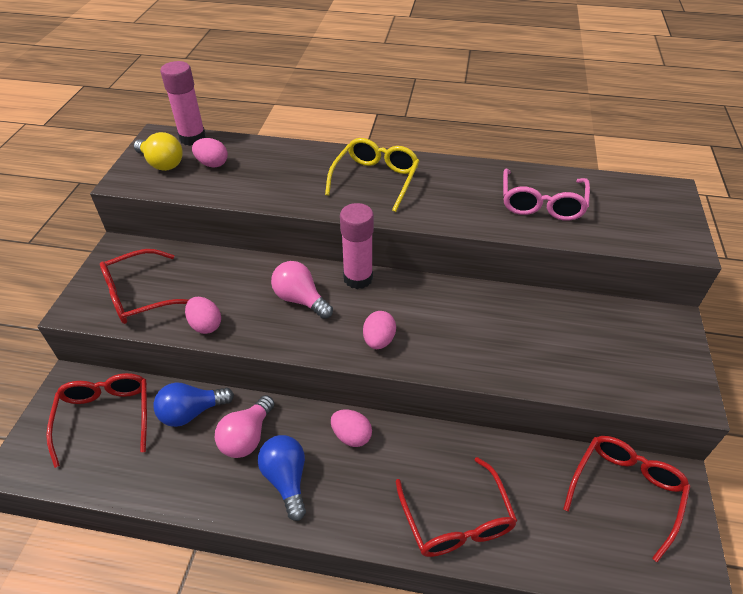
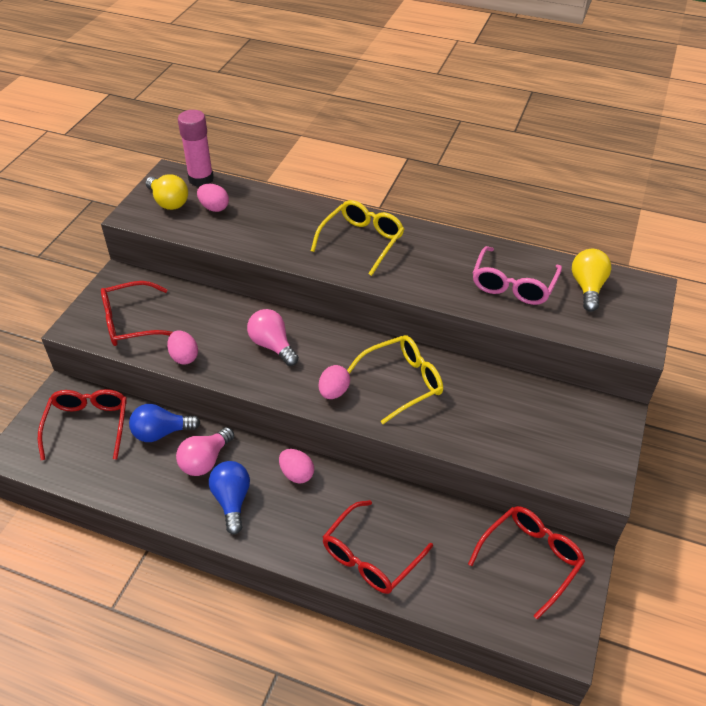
camera: 10 degrees right, 0 degrees up
pink glue stick [340,203,374,289] -> none
red glasses [396,457,517,557] -> red glasses turned 45 degrees clockwise [323,500,433,594]
none -> yellow glasses [347,335,443,424]
none -> yellow light bulb [572,249,611,312]

